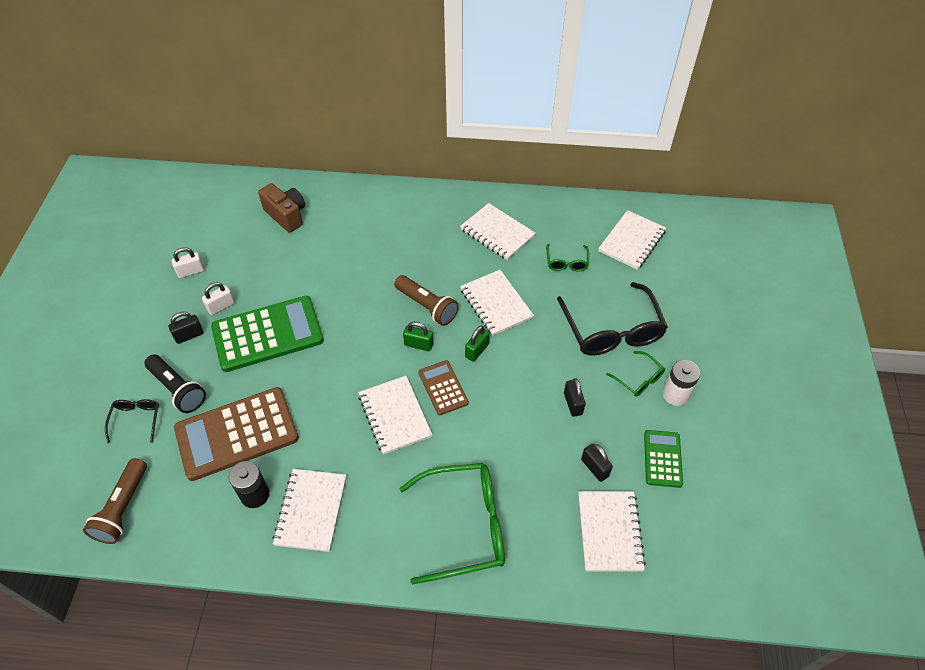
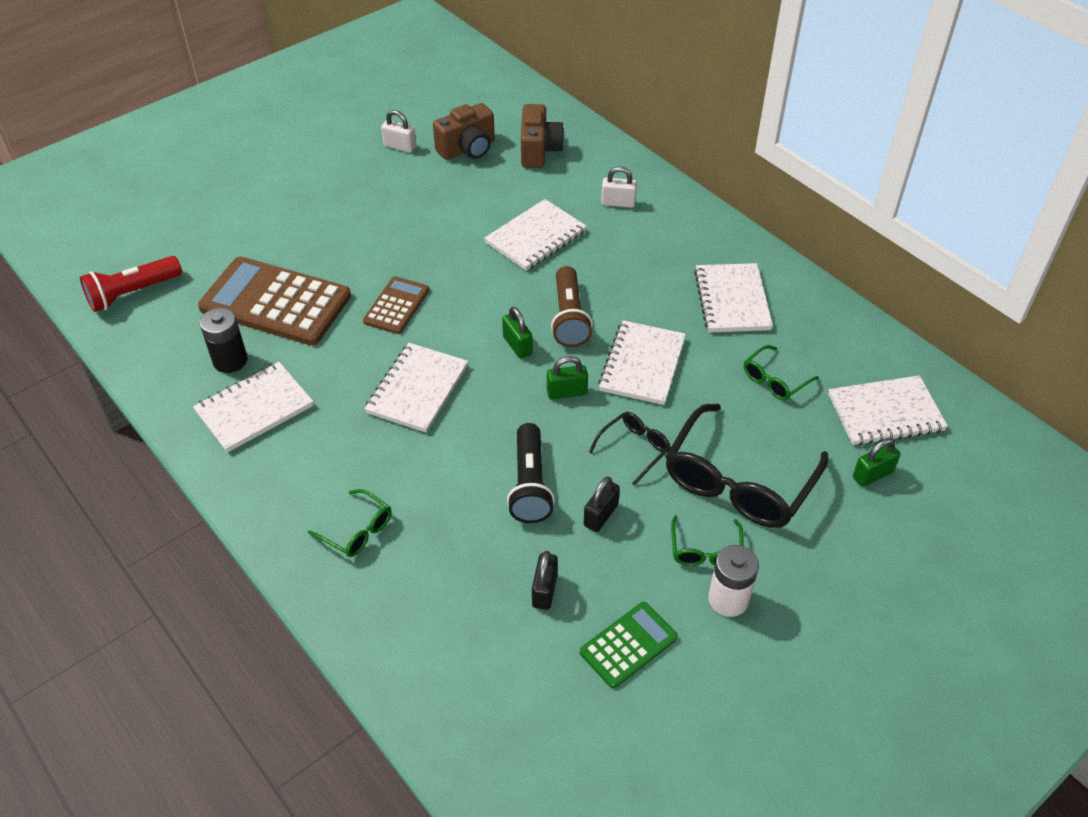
camera: 45 degrees right, 5 degrees down
brown flashlight [83,458,147,544] -> red flashlight [80,256,182,312]
black glasses [105,399,159,443] -> black glasses moved to [589,412,671,486]
black flashlight [144,355,206,413] -> black flashlight moved to [507,423,555,523]
black padlock [169,312,204,344] -> none
white padlock [202,282,235,315] -> white padlock moved to [601,166,637,208]
green calculator [211,296,324,372] -> none
green glasses [399,463,505,585] -> green glasses [308,489,391,557], size x0.48
brown calculator [418,360,469,415] -> brown calculator moved to [363,276,429,334]
white notebook [578,491,646,572] -> white notebook moved to [484,199,587,271]
none -> brown camera [433,103,495,160]
none -> green padlock [853,438,900,487]

